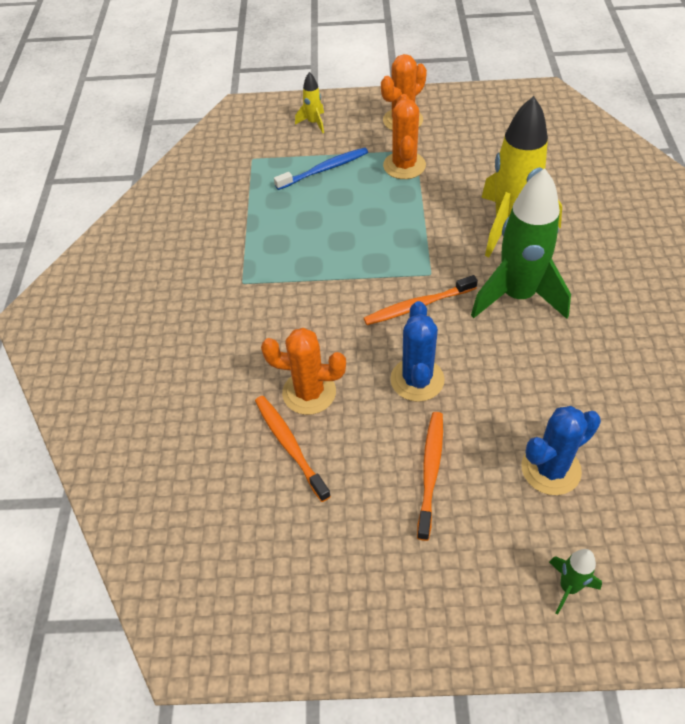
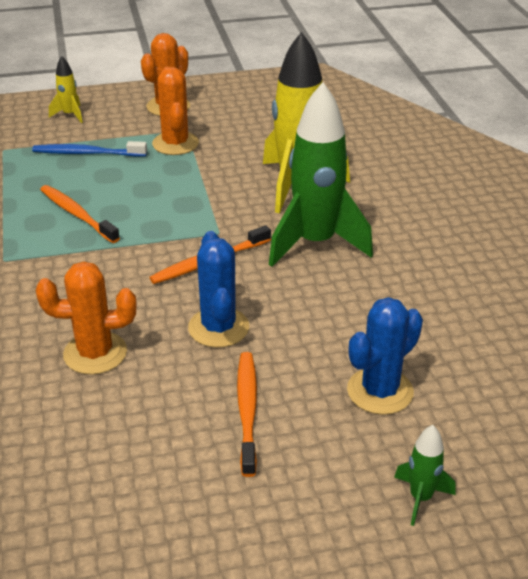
camera: 15 degrees left, 15 degrees down
orange toothbrush [255,396,331,502] -> orange toothbrush moved to [40,185,120,243]
blue toothbrush [274,147,368,190] -> blue toothbrush turned 135 degrees counterclockwise [32,141,147,157]

